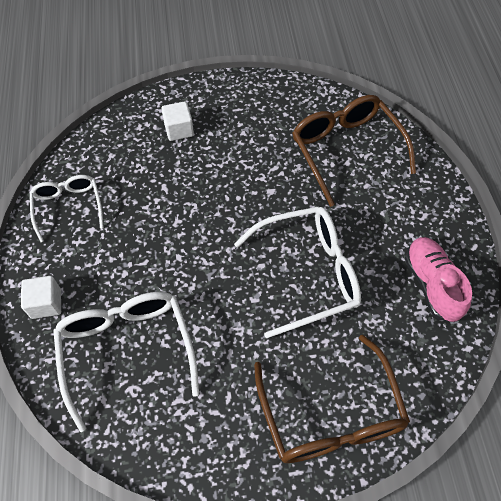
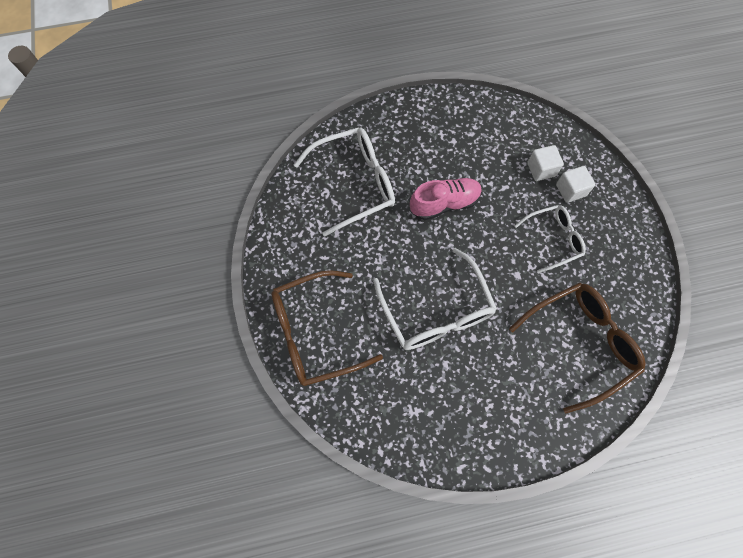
camera: 85 degrees right, 10 degrees up
white cube [21,276,61,319] -> white cube moved to [527,145,564,181]
white glasses [30,175,104,242] -> white glasses moved to [515,205,586,273]
pink shoe [405,237,472,322] -> pink shoe moved to [410,178,482,220]

